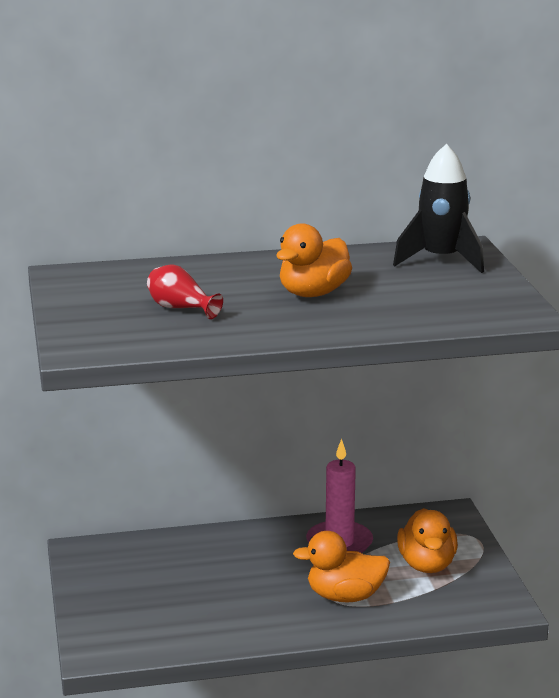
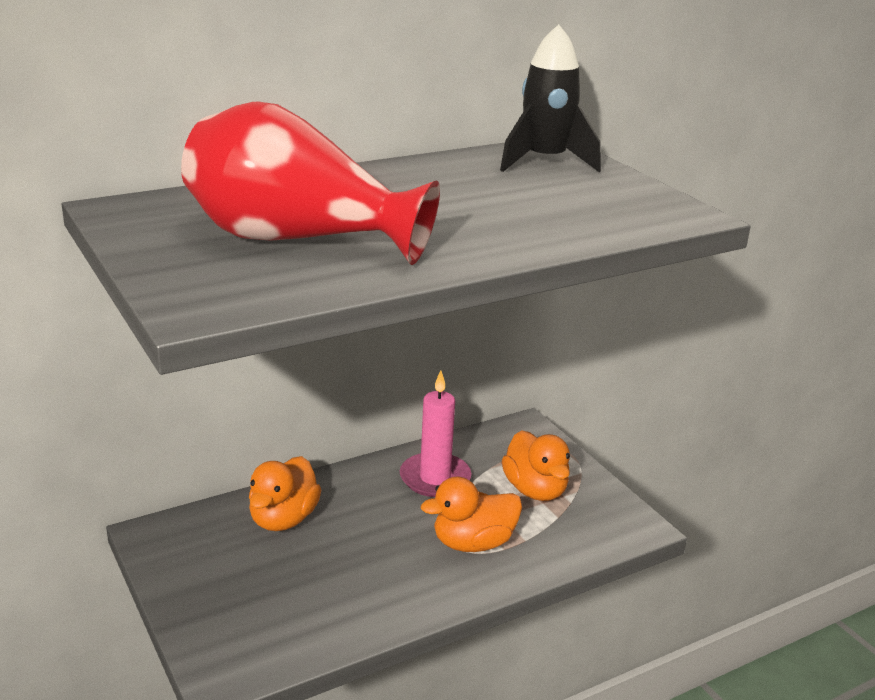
camera: 20 degrees left, 5 degrees up
red vase [147,264,223,319] -> red vase [181,101,440,265], size x2.40
orange duck [276,223,352,297] -> orange duck moved to [249,456,321,531]

